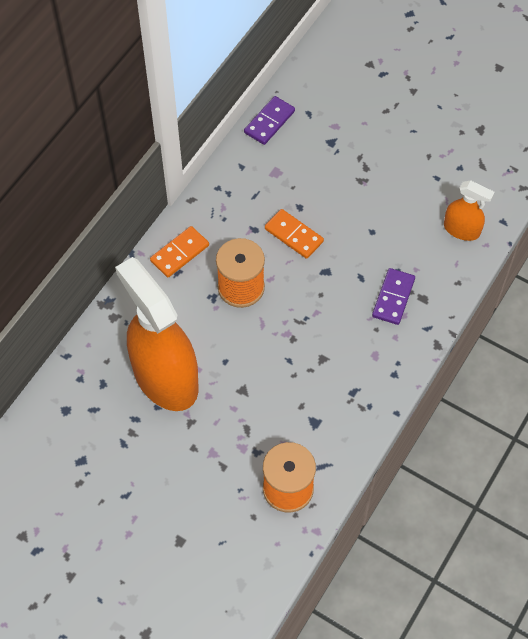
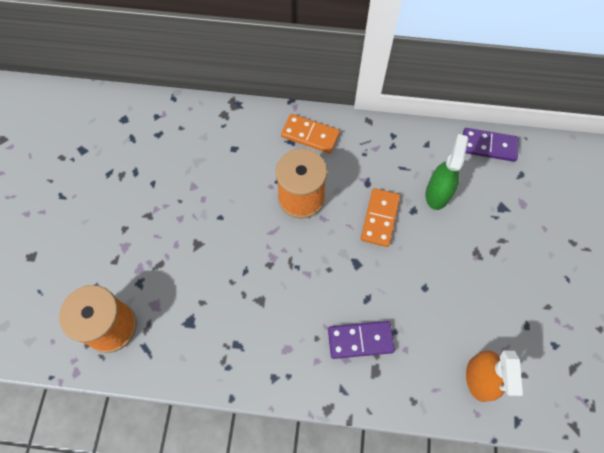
camera: 65 degrees right, 5 degrees up
orange spray bottle [115,257,199,411] -> none
none -> green spray bottle [425,134,468,210]

